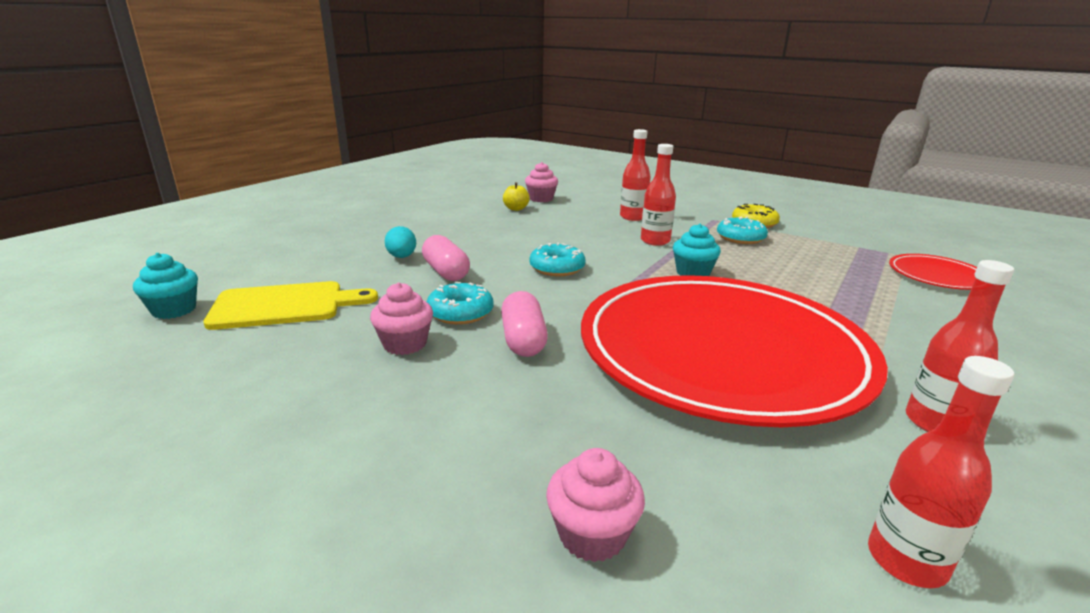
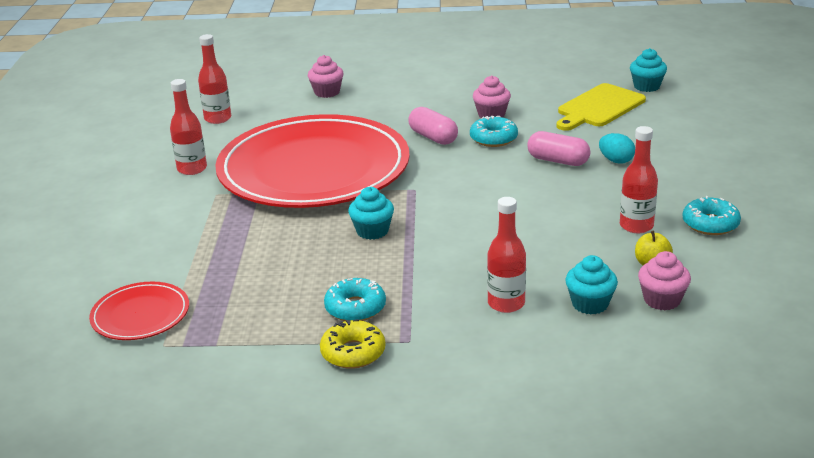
camera: 150 degrees right, 5 degrees up
turquoise donut [529,243,586,276] -> turquoise donut moved to [682,196,741,235]
red bottle [641,144,676,246] -> red bottle moved to [620,126,658,233]
none -> turquoise cupcake [565,255,618,314]

